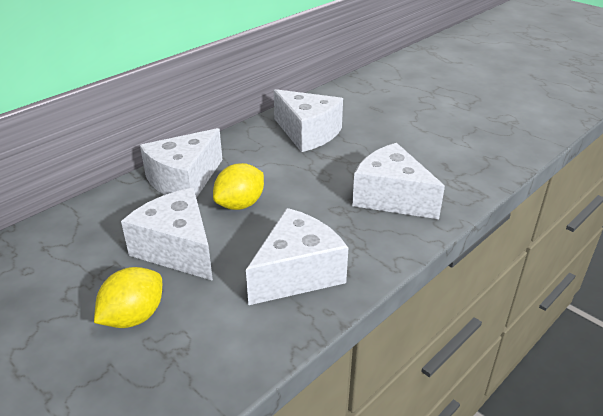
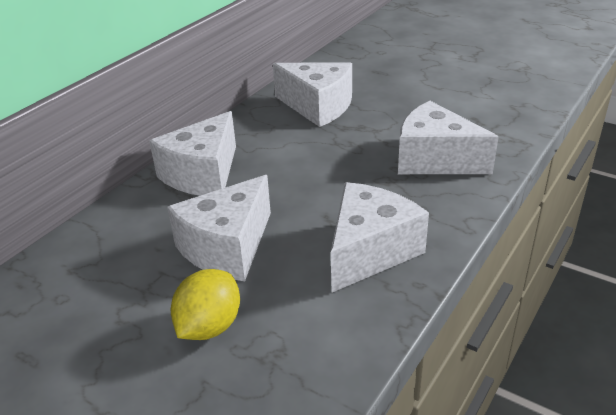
camera: 10 degrees left, 0 degrees up
white cheese [121,188,213,281] -> white cheese turned 90 degrees counterclockwise [167,175,271,281]
yellow lemon [213,163,264,210] -> none

